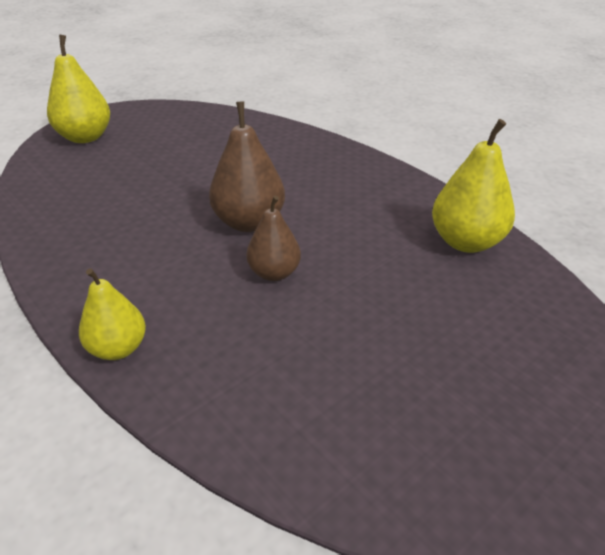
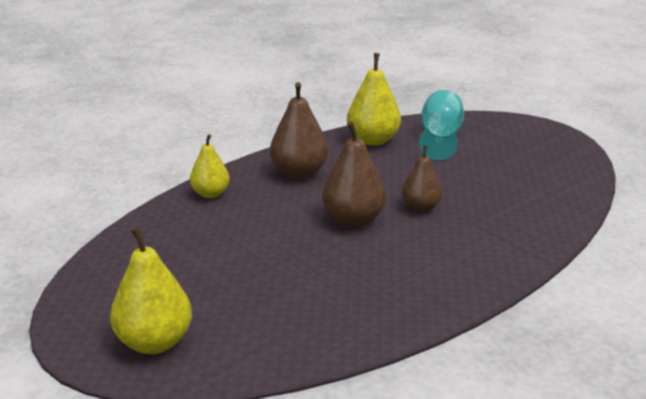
camera: 90 degrees left, 10 degrees down
yellow pear [79,268,146,360] -> yellow pear moved to [190,134,230,198]
none -> brown pear [270,82,328,179]
none -> turquoise goblet [419,90,464,160]

